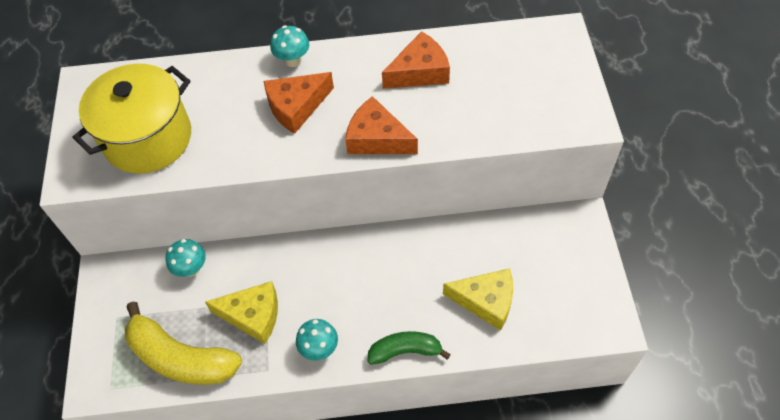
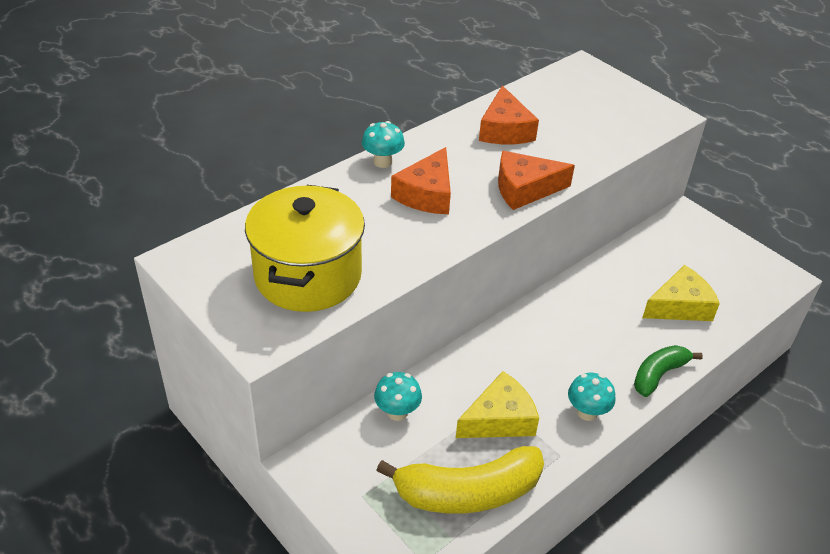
camera: 40 degrees left, 15 degrees down
orange cheese [382,31,450,89] -> orange cheese turned 150 degrees clockwise [479,85,539,144]

